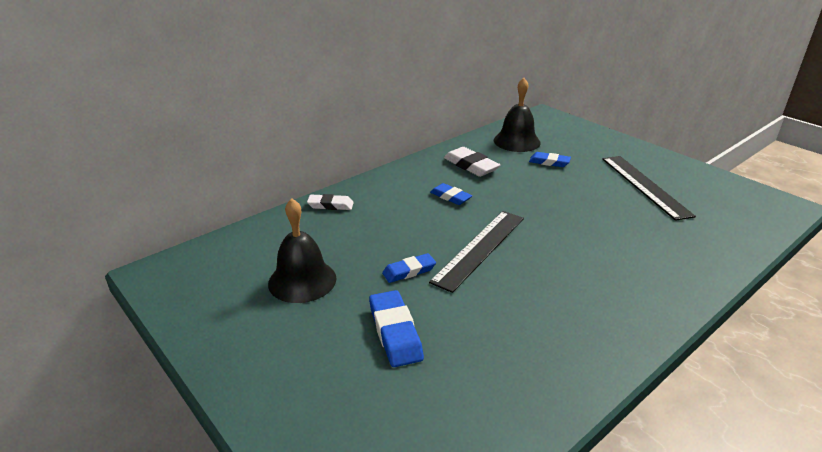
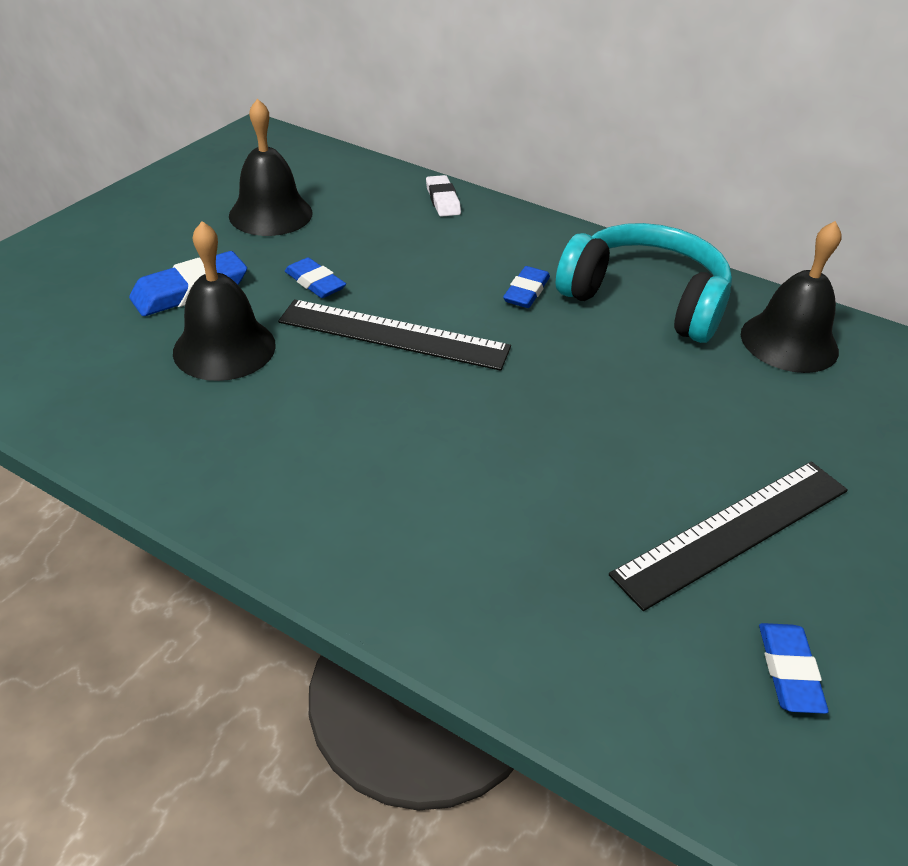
camera: 70 degrees right, 10 degrees up
white eraser [444,147,500,177] -> turquoise headphones [556,223,732,343]
blue eraser [529,152,571,167] -> blue eraser moved to [759,623,829,714]
none -> black bell [173,221,276,381]

